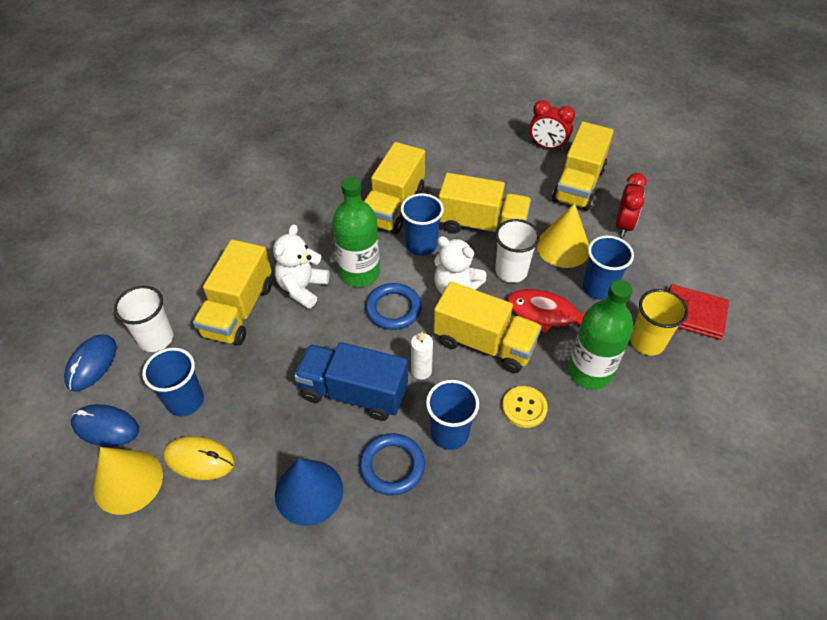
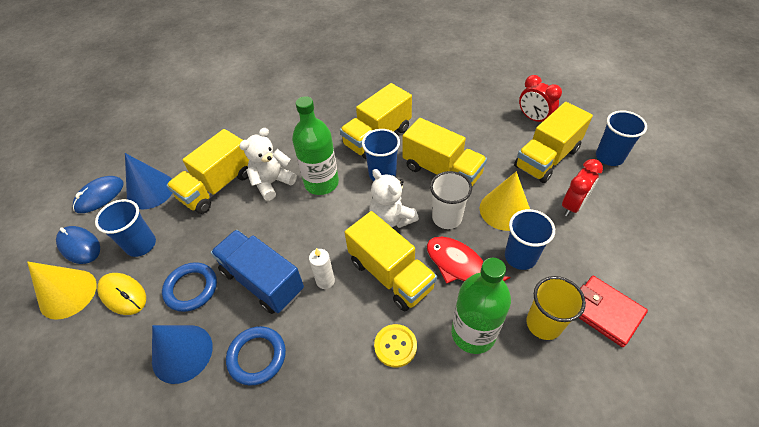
camera: 25 degrees right, 0 degrees up
white cup [114,286,173,352] -> blue cone [125,153,172,209]
blue ring [365,283,422,330] -> blue ring moved to [162,262,217,312]
blue cup [426,380,479,450] -> blue cup moved to [596,111,647,166]

